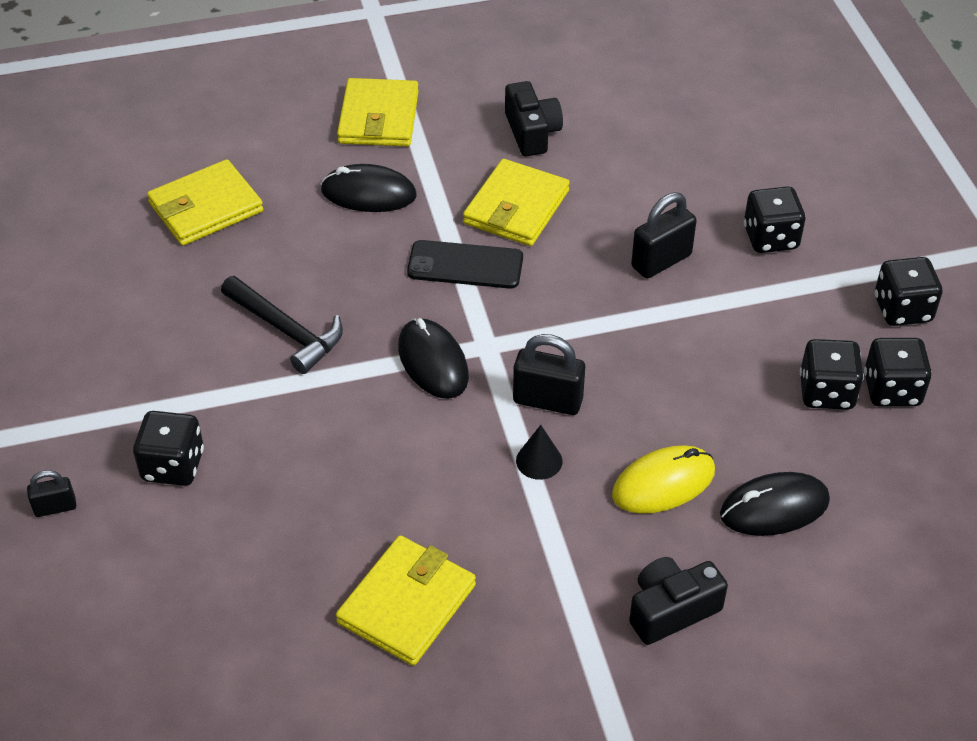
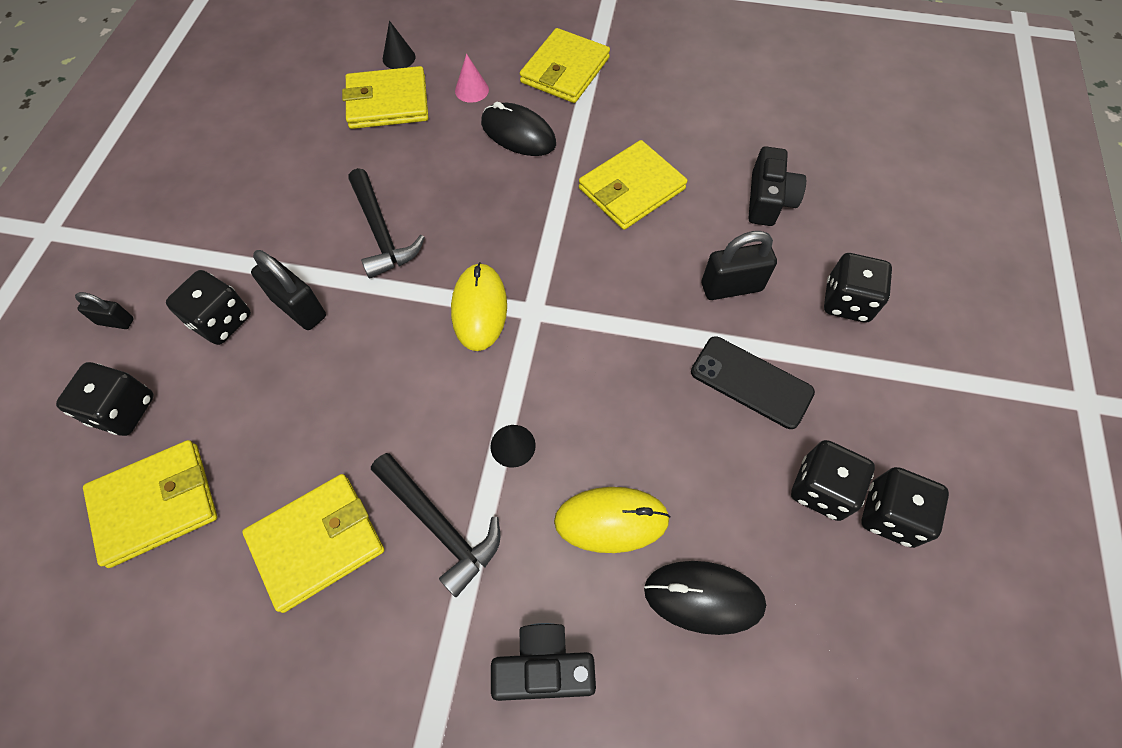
camera: 25 degrees right, 15 degrees up
black mouse [398,318,469,399] -> yellow mouse [451,262,507,351]
black phone [407,240,523,289] -> black phone moved to [691,336,815,429]
black camera [505,81,563,157] -> black camera moved to [749,146,806,226]
black padlock [513,334,585,415] -> black padlock moved to [251,250,326,330]
black dice [875,257,942,326] -> black dice moved to [56,362,154,436]
none -> yellow wallet [83,440,217,568]
none -> black hammer [371,453,501,597]
none -> black cone [383,21,416,69]
none -> pink cone [455,54,489,103]

